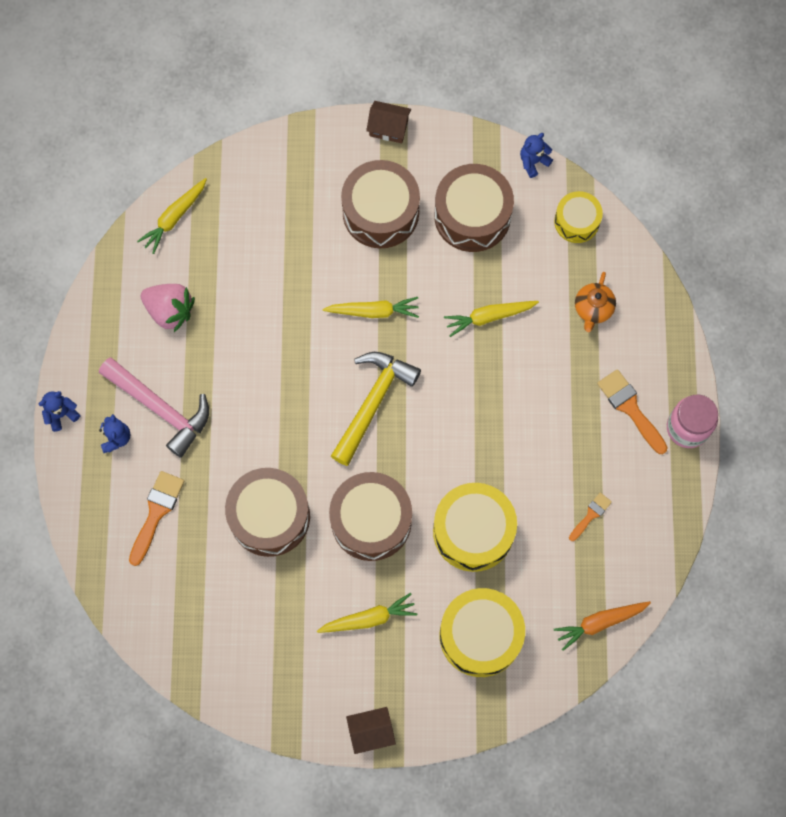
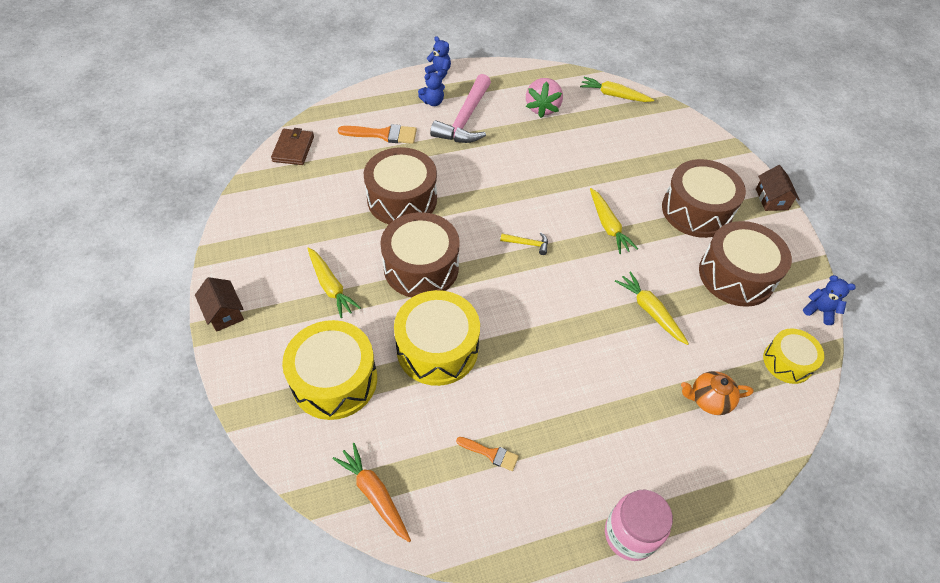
camera: 70 degrees right, 20 degrees down
yellow hammer [331,352,421,466] -> yellow hammer [500,232,548,255], size x0.43
orange brush [597,369,668,454] -> none
none -> brown wallet [271,128,314,165]

